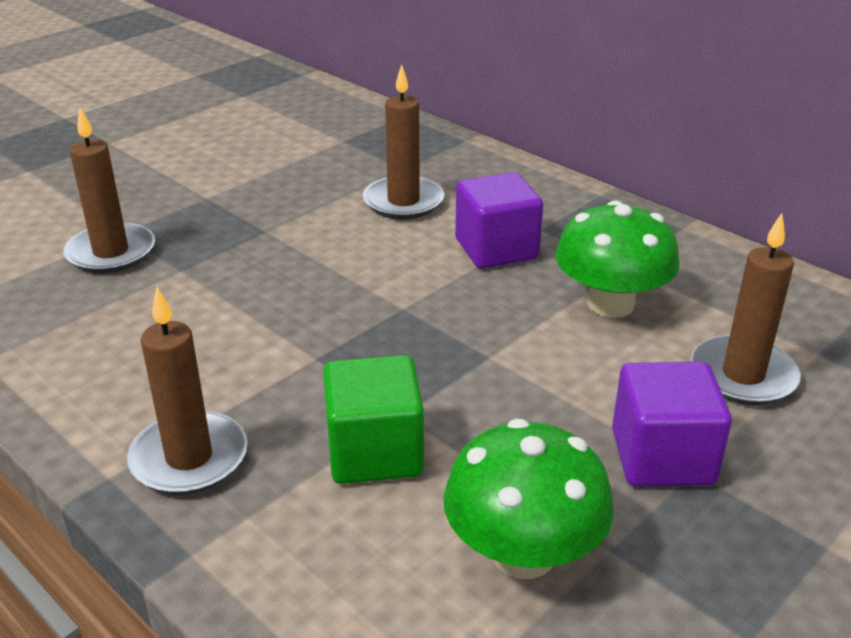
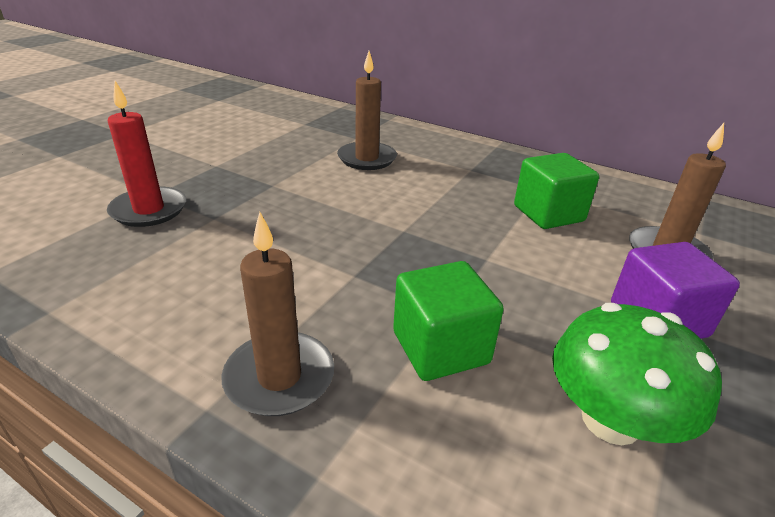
camera: 15 degrees left, 0 degrees up
brown candle [63,108,155,273] -> red candle [107,81,186,227]
purple cube [455,172,543,269] -> none
green mushroom [555,200,679,318] -> green cube [514,153,599,229]

